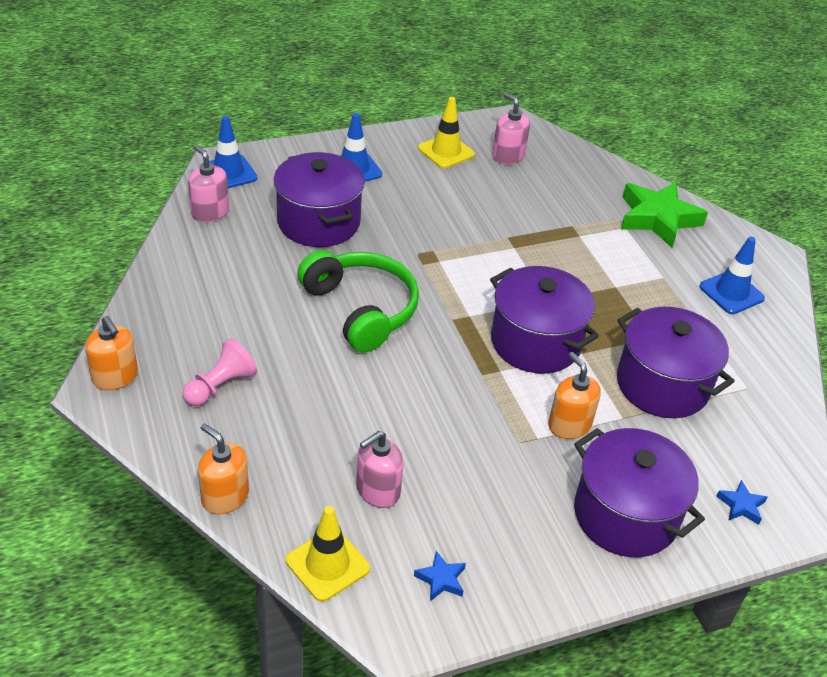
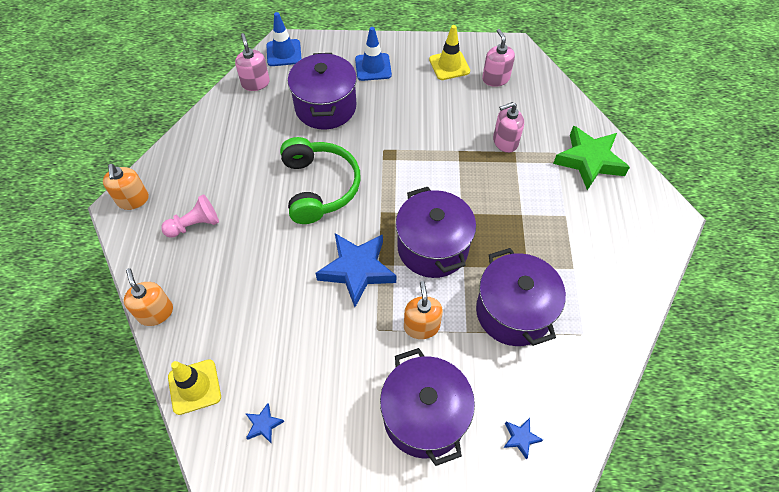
camera: 25 degrees right, 15 degrees up
pink soap dispenser [356,431,403,508] -> pink soap dispenser moved to [493,102,524,153]
blue traffic cone [699,237,765,314] -> none
none -> blue star [316,233,396,307]

